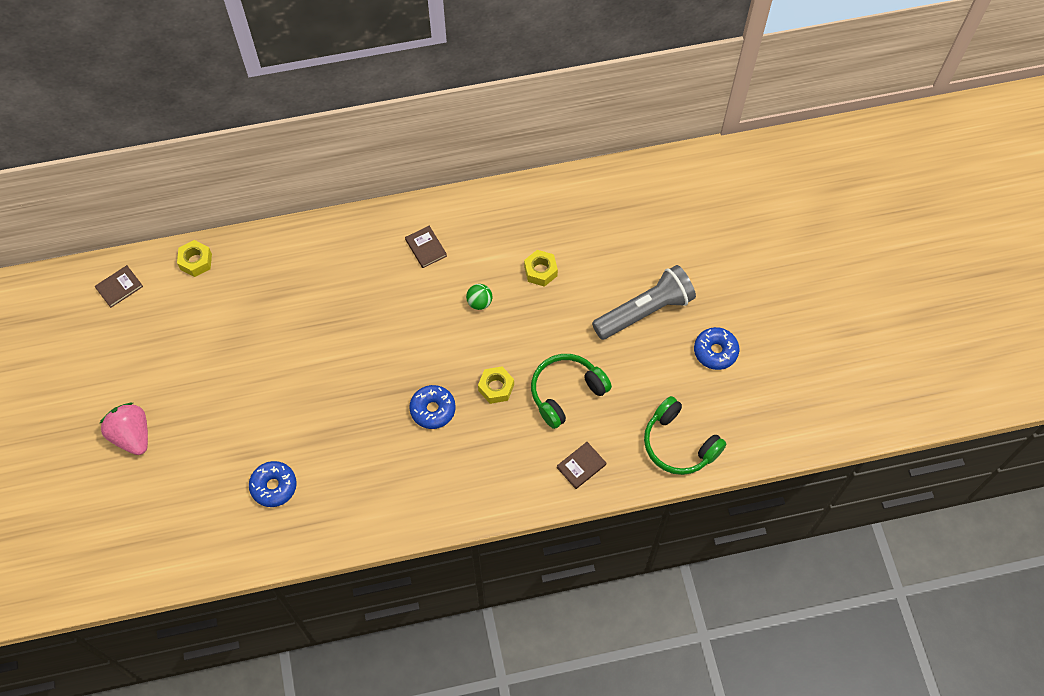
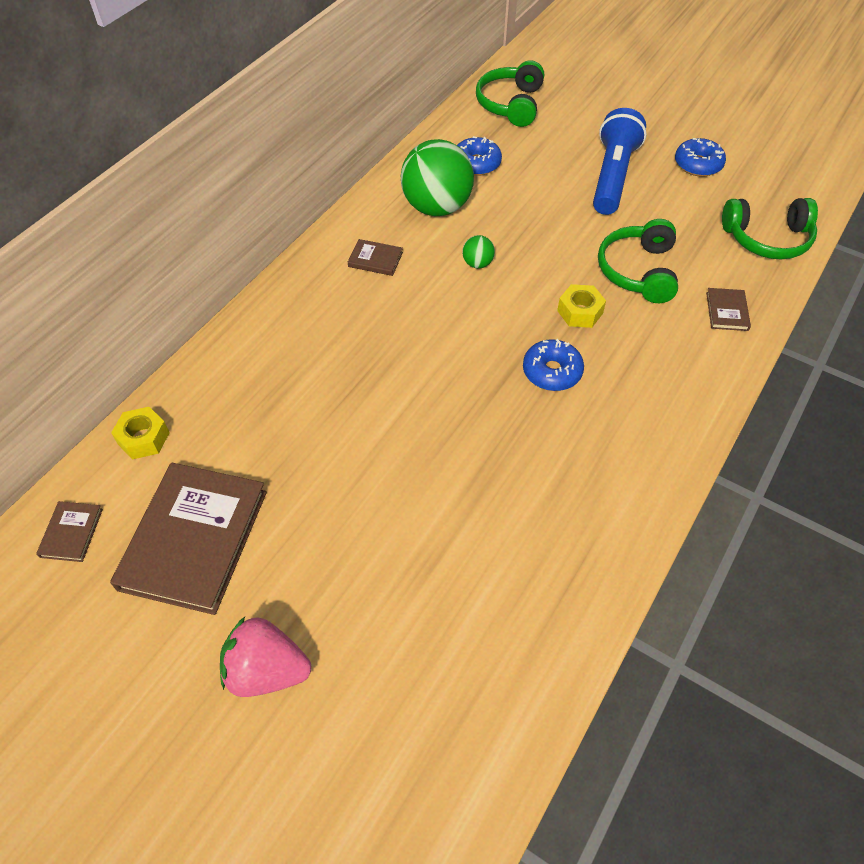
camera: 45 degrees left, 10 degrees down
blue donut [249,461,297,507] -> blue donut moved to [457,136,502,176]
yellow nut [524,250,558,287] -> none
grey flashlight [592,265,696,340] -> blue flashlight [593,108,647,215]
none -> brown book [110,462,267,615]
none -> green ball [401,139,474,216]
none -> green headphones [476,60,544,127]

